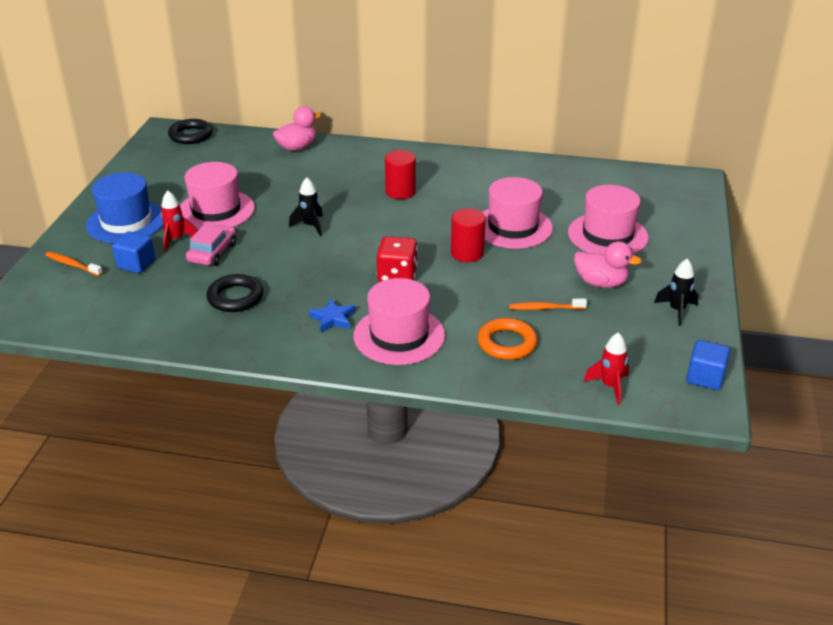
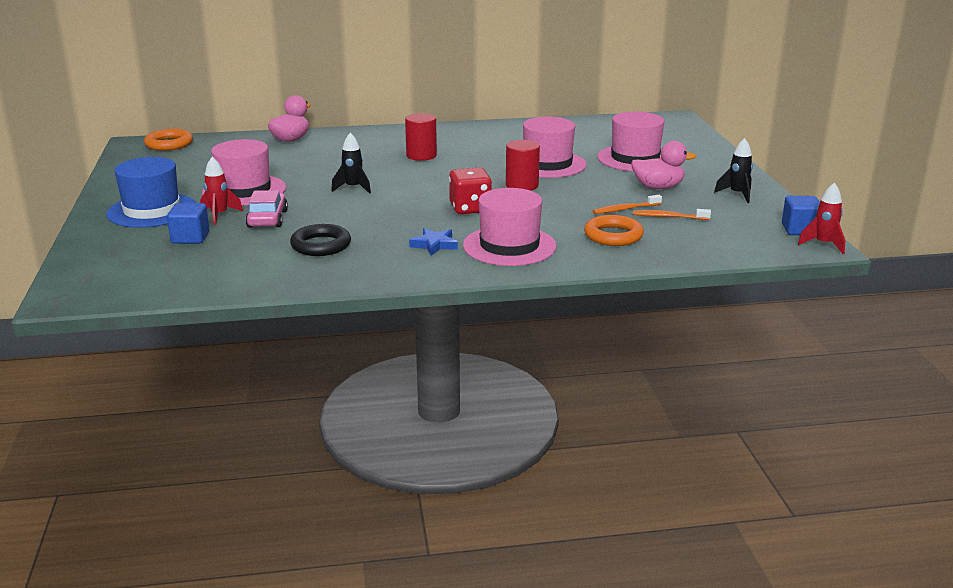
camera: 20 degrees left, 10 degrees down
orange toothbrush [45,252,103,276] -> orange toothbrush moved to [633,209,711,220]
black ring [168,119,213,144] -> orange ring [144,129,193,151]
red rocket [583,332,629,405] -> red rocket moved to [798,182,846,254]

